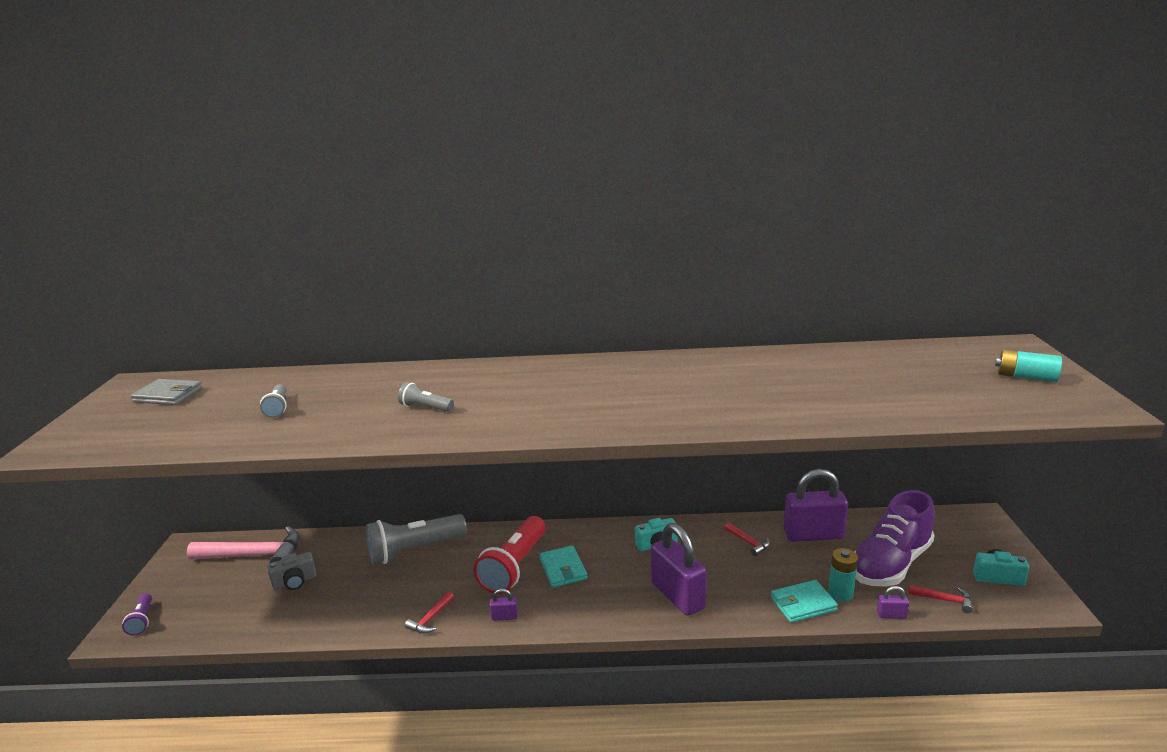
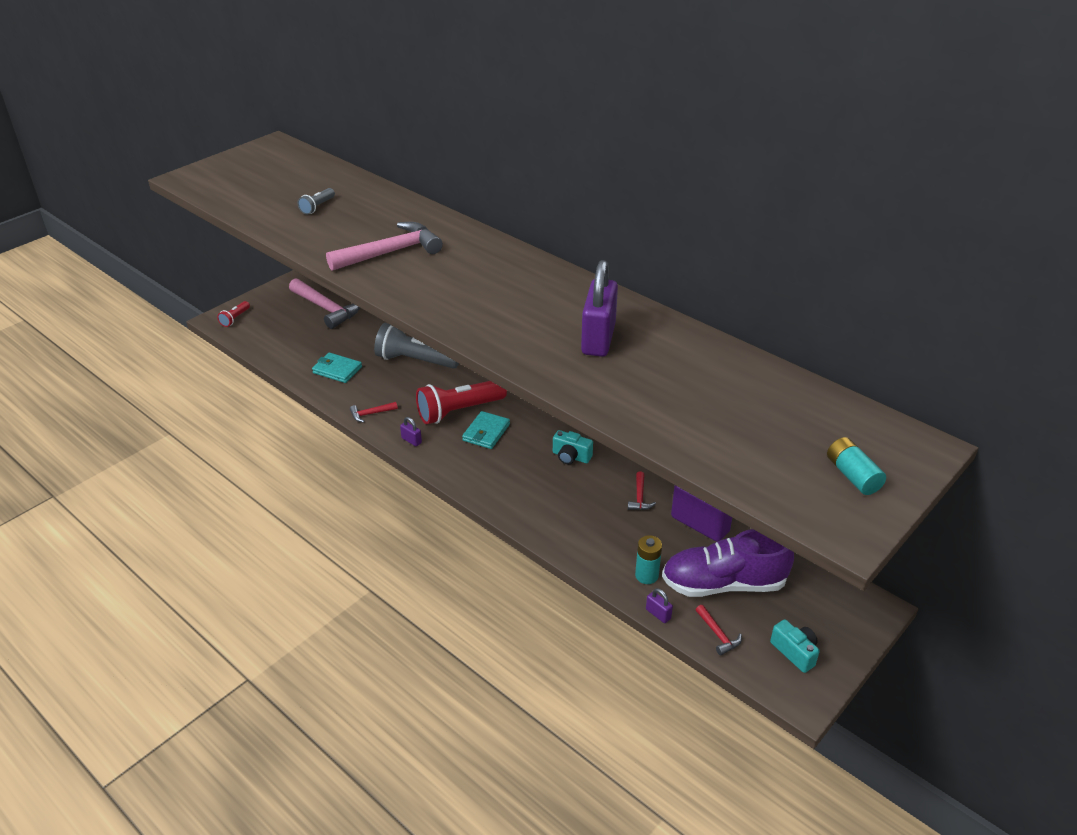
camera: 40 degrees right, 15 degrees up
purple flashlight [122,594,152,635] -> red flashlight [217,301,250,327]
grey wallet [131,379,202,405] -> none
grey camera [267,552,317,590] -> none
grey flashlight [398,382,454,412] -> pink hammer [326,222,443,271]
purple padlock [651,523,707,616] -> purple padlock moved to [581,260,618,357]
turquoise wallet [770,580,838,623] -> turquoise wallet moved to [312,352,362,383]

